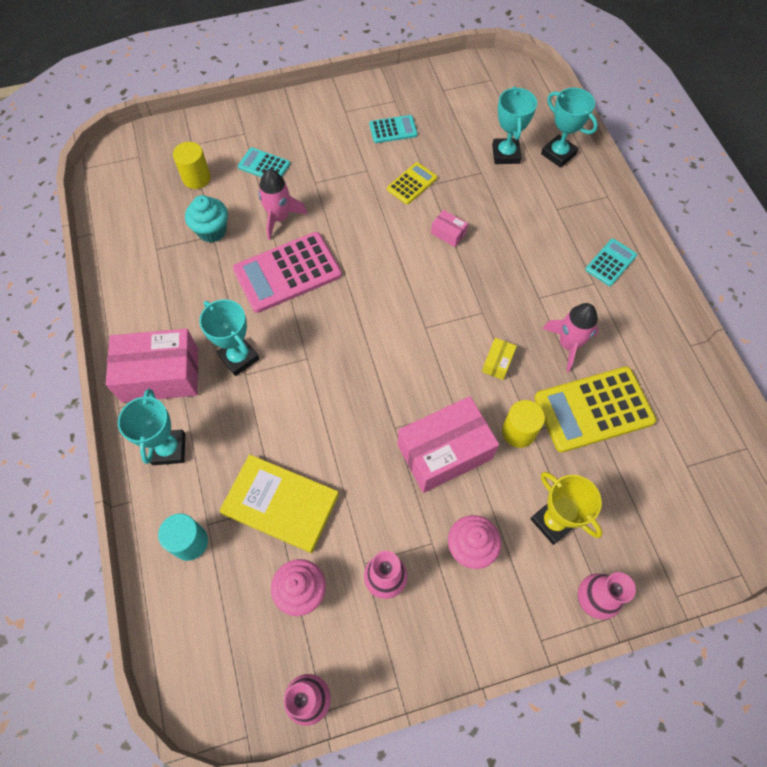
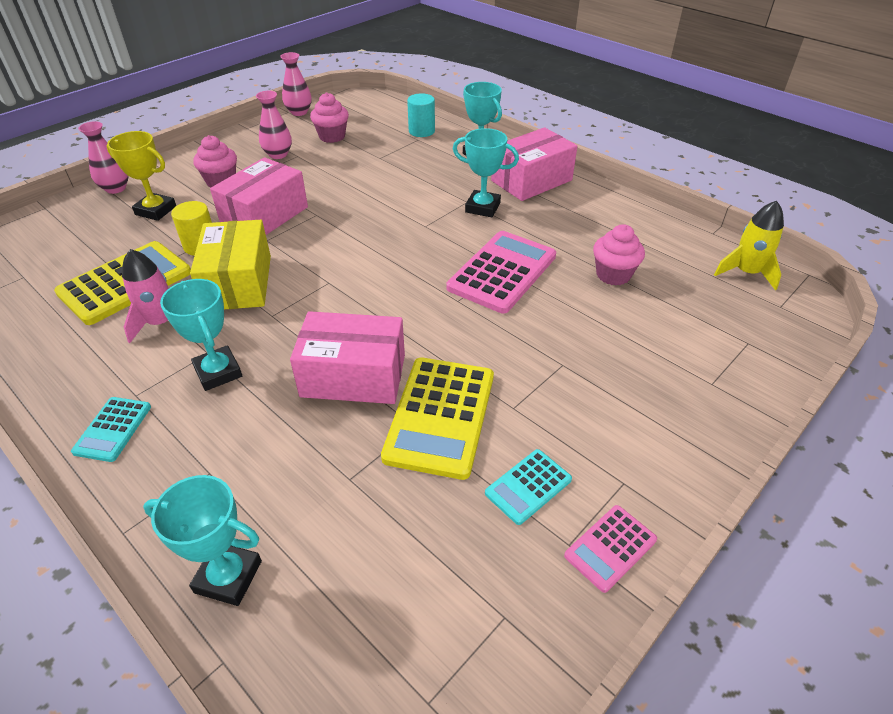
camera: 150 degrees right, 20 degrees down
yellow cylinder [173,142,211,189] -> none
turquoise cupcake [185,195,228,243] -> pink cupcake [593,224,645,286]
yellow book [219,454,339,553] -> none
turquoise calculator [238,147,290,177] -> none
pink rocket [258,169,308,240] -> none
yellow calculator [387,162,437,205] -> yellow calculator [381,357,494,480], size x1.92
pink box [431,210,468,247] -> pink box [290,311,405,404], size x2.31
yellow box [482,338,517,380] -> yellow box [190,220,271,309], size x2.31
turquoise trophy [492,86,537,164] -> turquoise trophy moved to [160,279,242,391]
none -> pink calculator [564,505,657,593]
none -> yellow rocket [714,201,784,291]

